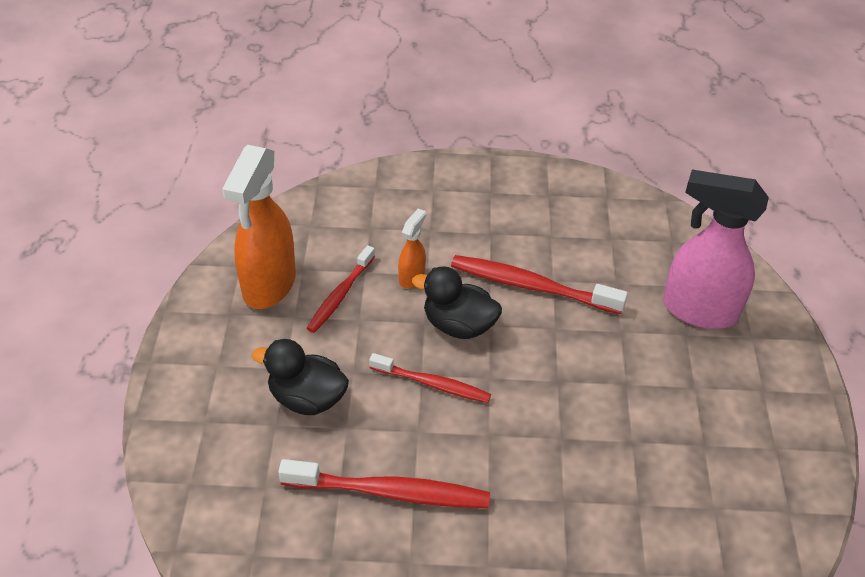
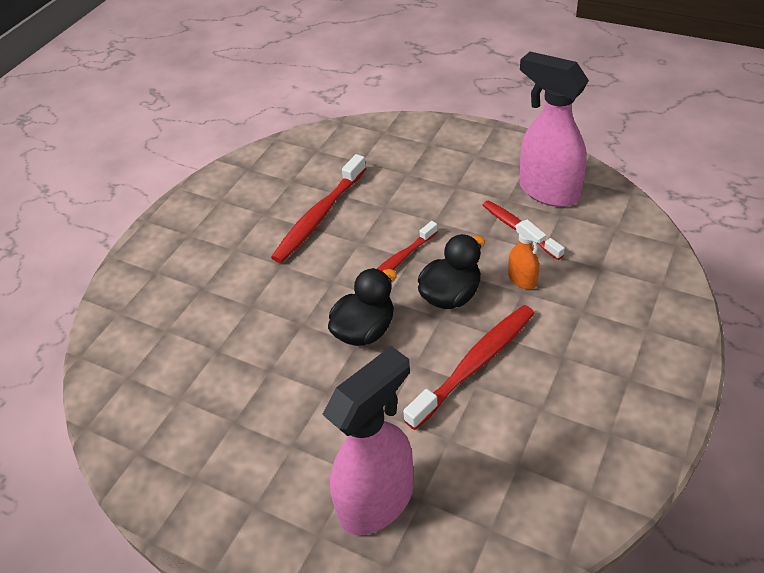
camera: 120 degrees right, 0 degrees up
orange spray bottle [222,145,296,309] -> pink spray bottle [520,51,589,207]
black duck [252,339,349,415] -> black duck moved to [328,268,397,346]

